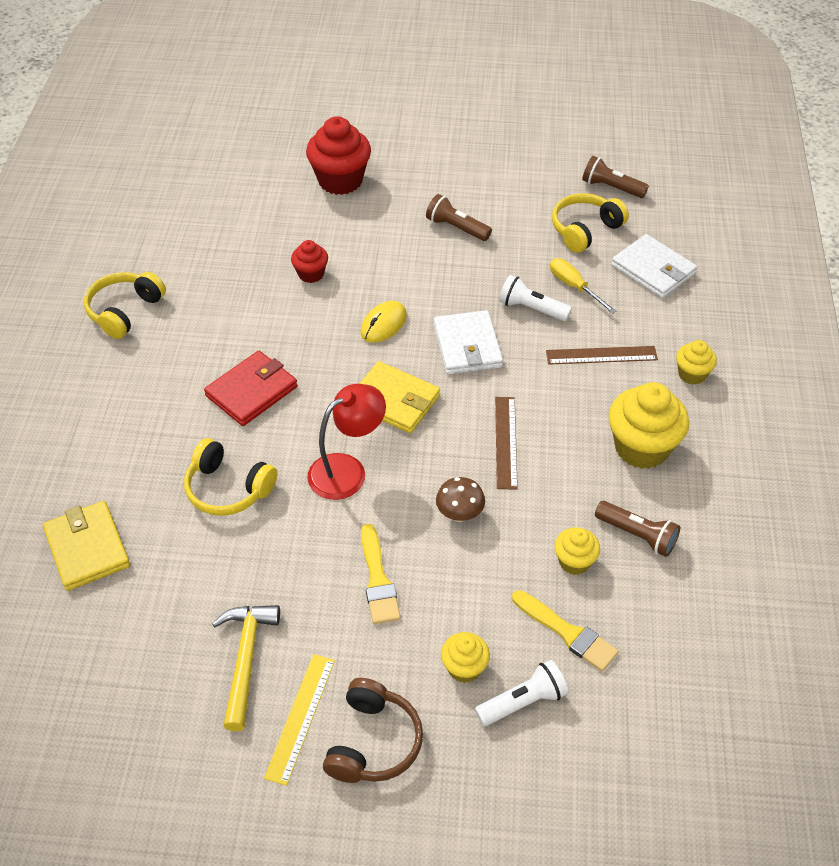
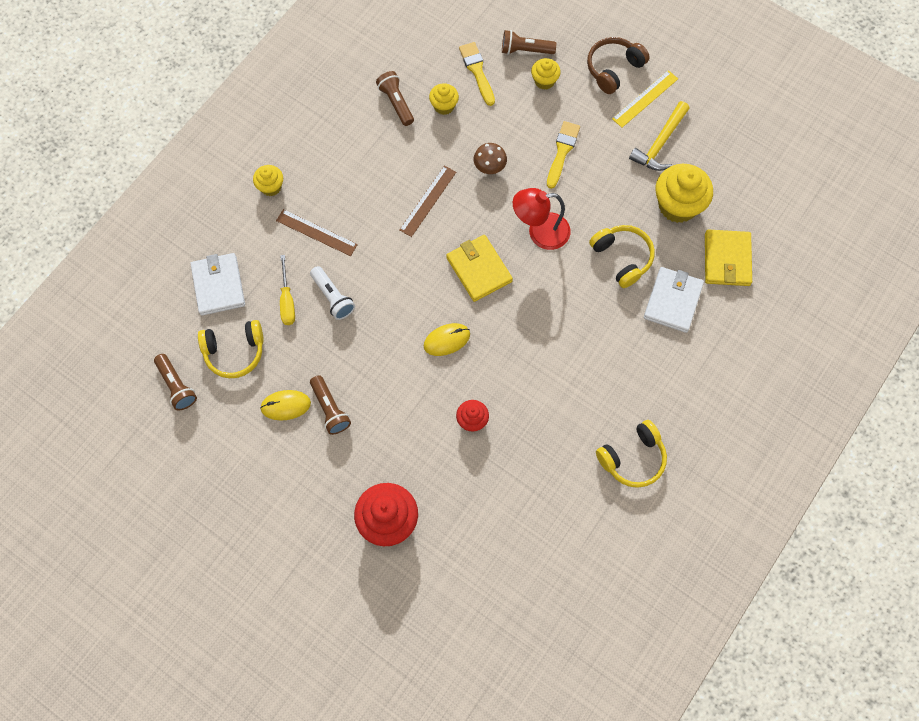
camera: 150 degrees left, 20 degrees up
red wallet [204,351,298,426] -> none
white wallet [434,310,503,375] -> white wallet moved to [644,267,704,333]
white flashlight [475,660,568,726] -> brown flashlight [502,30,556,55]
yellow cupcake [608,382,689,469] -> yellow cupcake moved to [656,164,713,223]
none -> yellow mouse [260,390,311,421]

